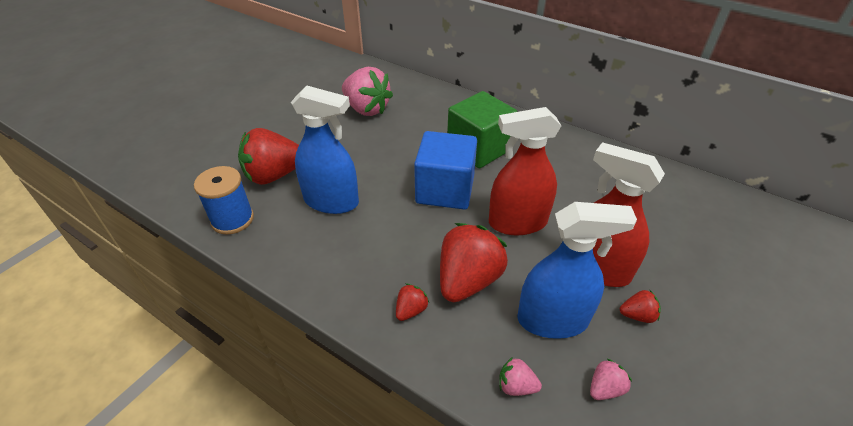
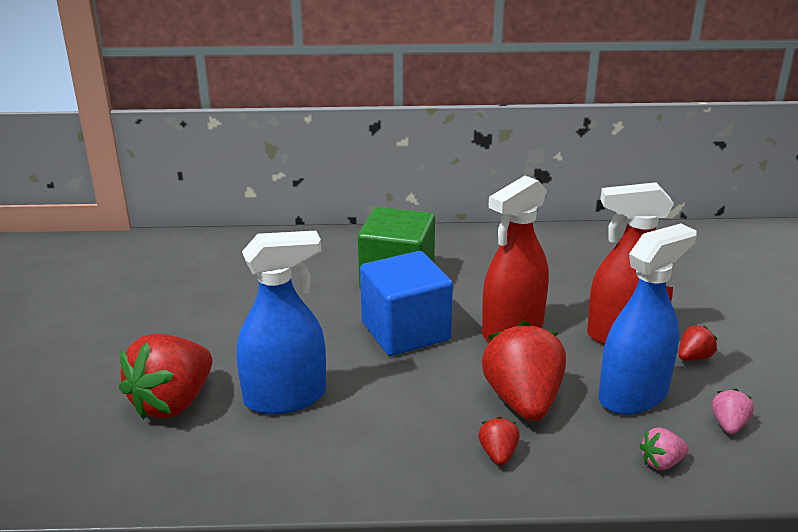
camera: 35 degrees left, 15 degrees down
blue spool [194,166,254,235] -> none
pink strawberry [342,67,393,116] -> none

